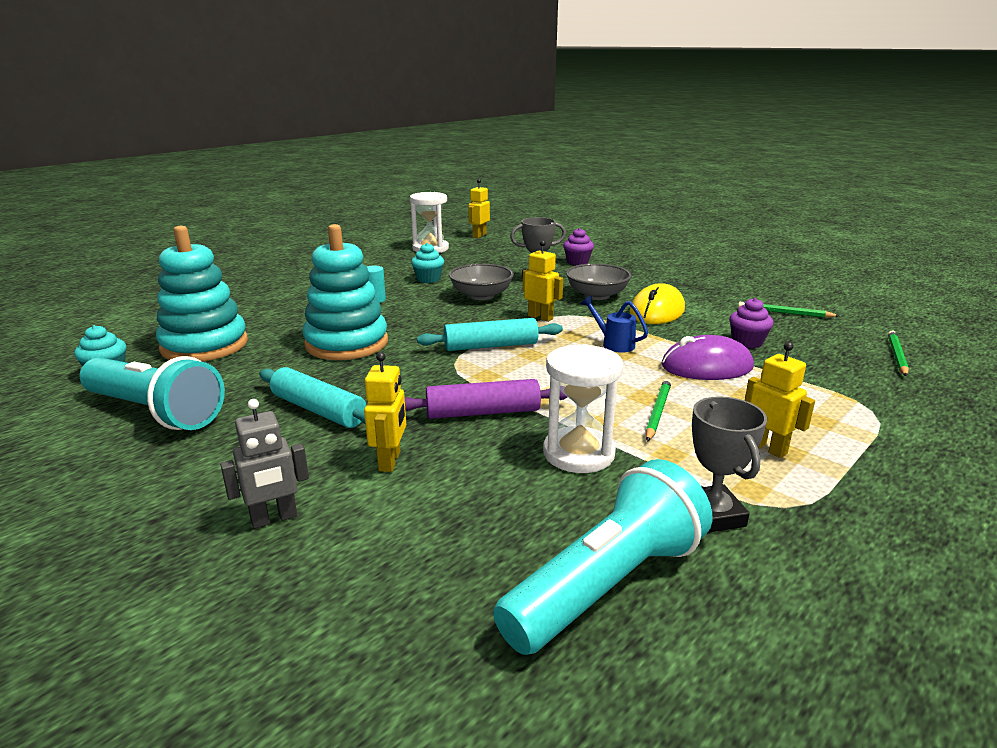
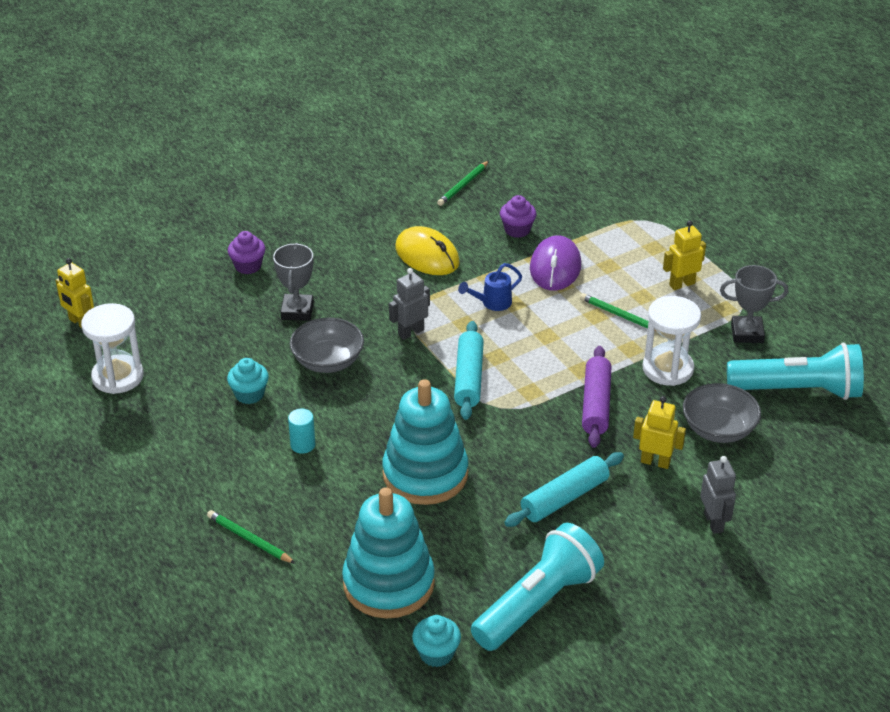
camera: 75 degrees left, 15 degrees up
turquoise flashlight [493,459,712,655] -> turquoise flashlight turned 120 degrees clockwise [727,343,864,400]
yellow robot [523,240,563,322] -> grey robot [389,268,430,340]
grey bowl [566,263,631,300] -> grey bowl moved to [683,383,761,443]
green pencil [888,331,909,376] -> green pencil moved to [207,510,296,564]

